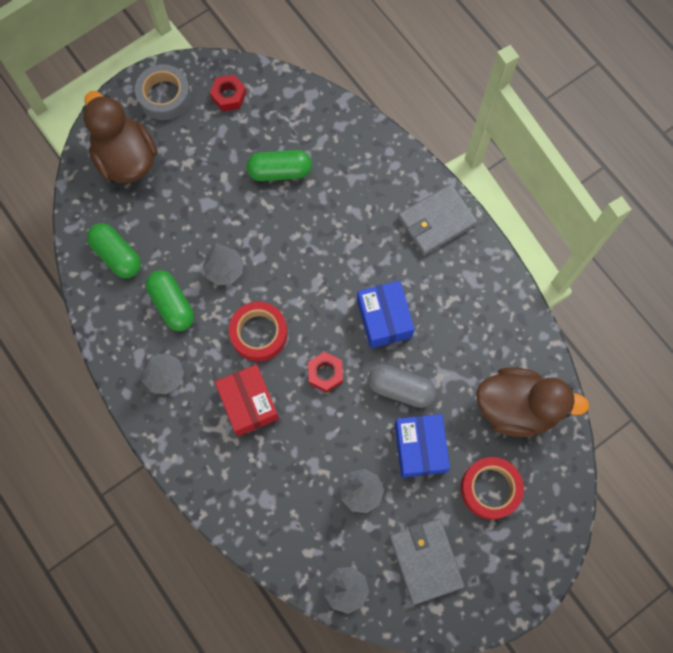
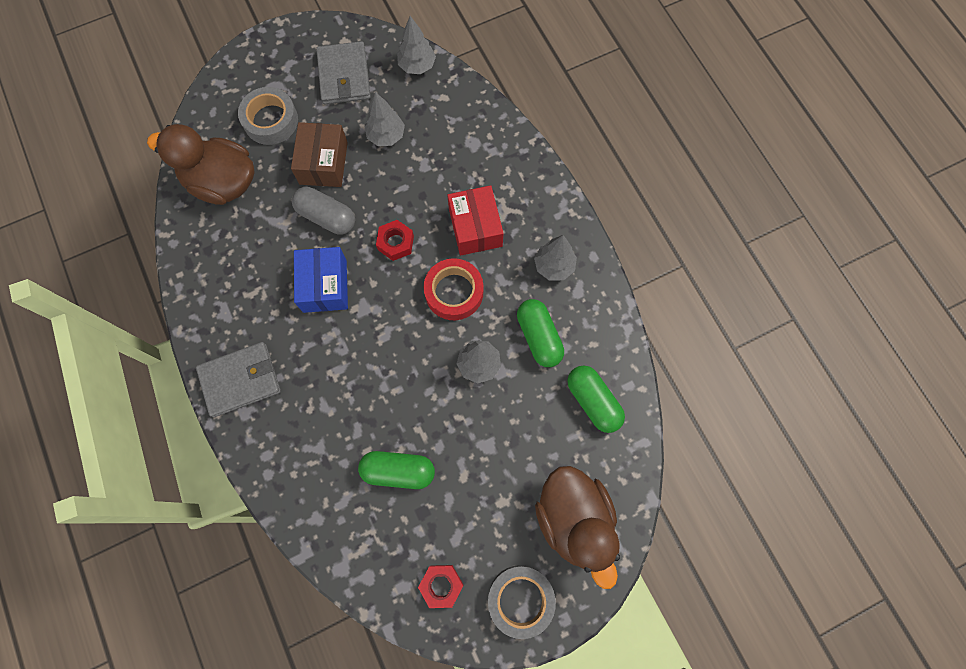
camera: 170 degrees left, 0 degrees up
blue box [395,414,450,478] -> brown box [291,122,348,187]
red tape [461,457,524,520] -> grey tape [238,87,298,145]

